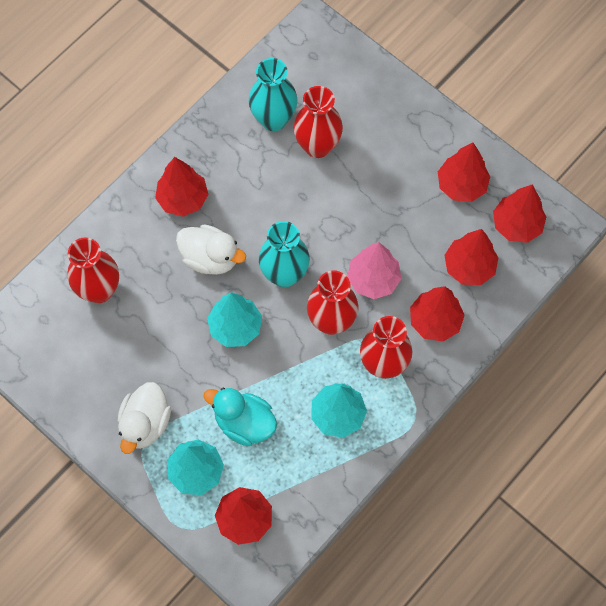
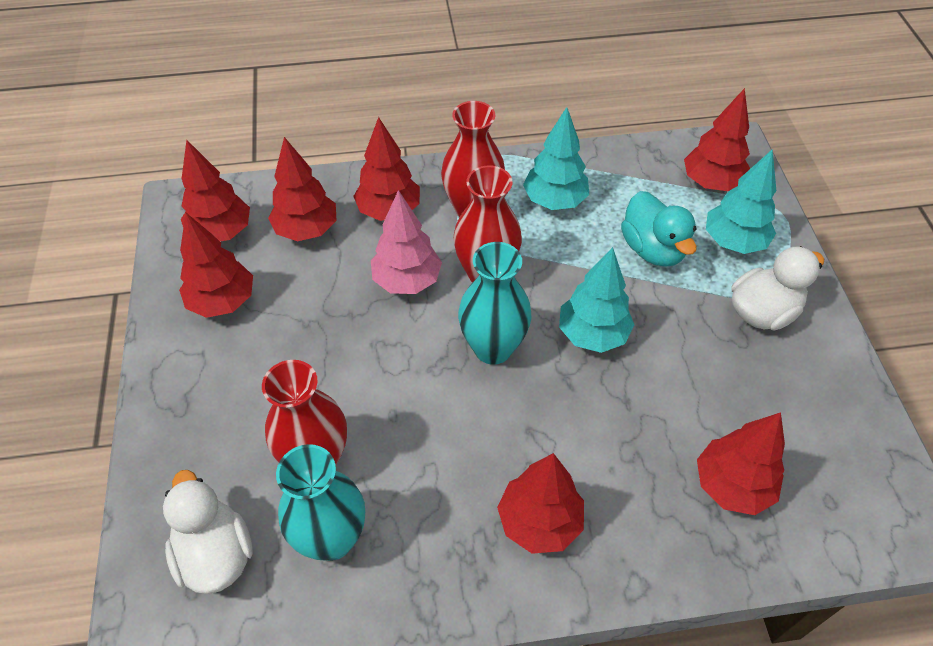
camera: 140 degrees left, 15 degrees down
red vase [68,237,119,303] -> red tree [697,412,785,515]
white duck [176,224,246,275] -> white duck moved to [163,470,253,594]

